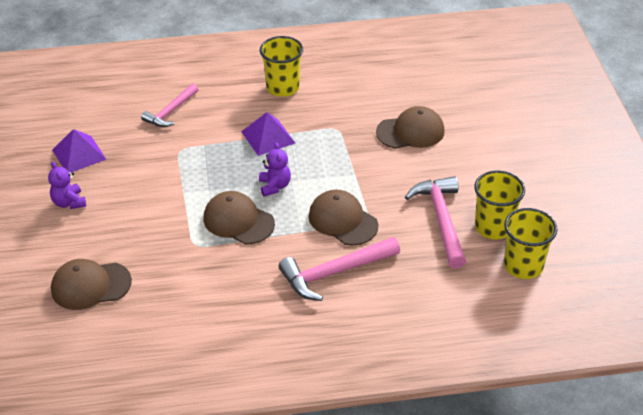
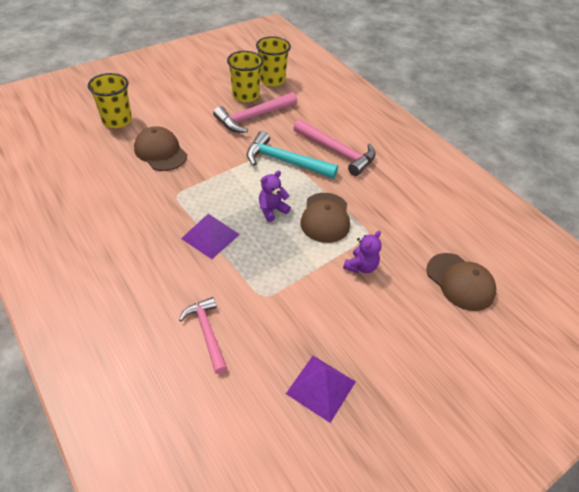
camera: 120 degrees left, 5 degrees up
purple teddy bear [48,162,86,209] -> purple teddy bear moved to [343,231,382,273]
pink hammer [141,84,198,127] -> pink hammer turned 120 degrees counterclockwise [179,297,227,374]
yellow cup [260,36,303,97] -> yellow cup moved to [88,73,132,128]
brown cap [309,189,378,246] -> turquoise hammer [247,131,338,179]

